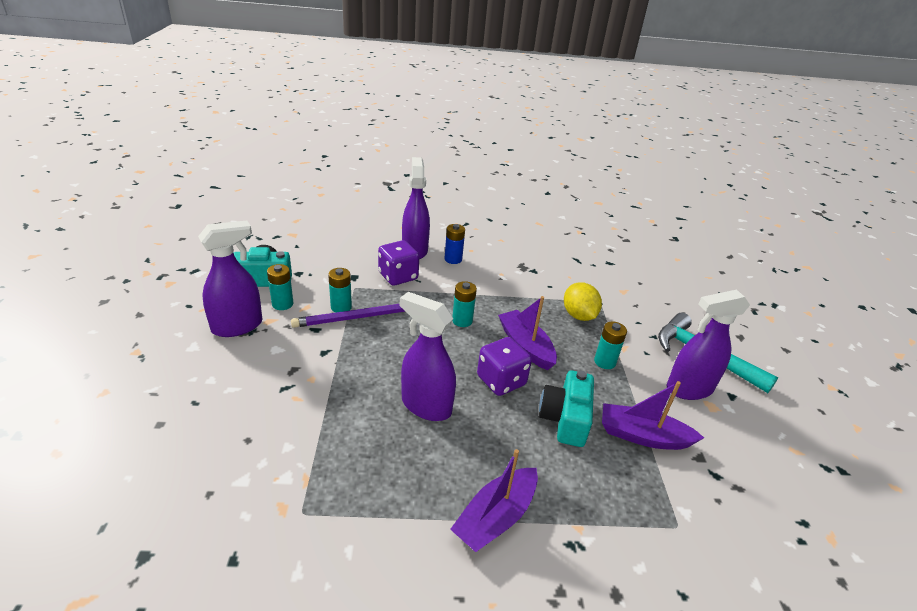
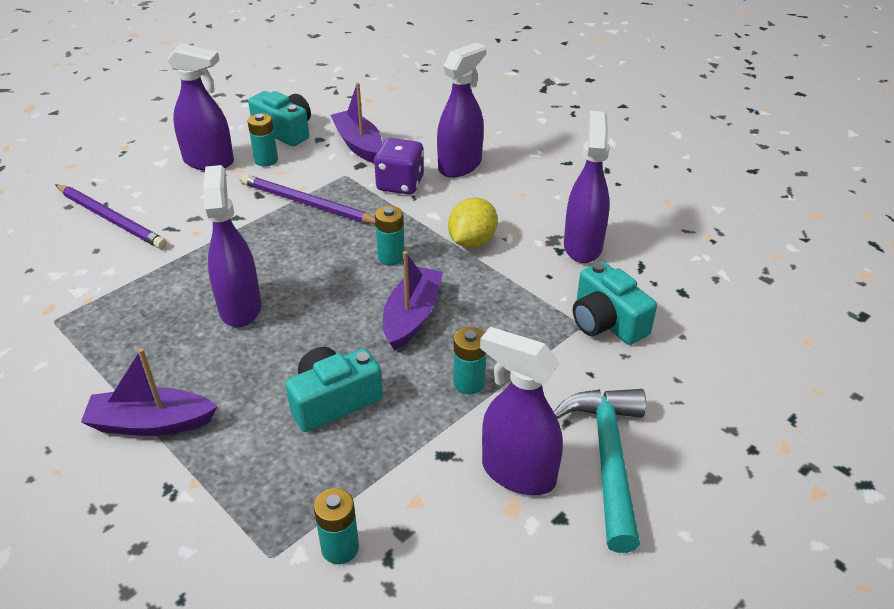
camera: 50 degrees right, 5 degrees up
turquoise battery [328,268,352,313] -> turquoise battery moved to [314,488,359,564]
blue battery [445,224,465,264] -> none
purple dice [477,337,532,396] -> none
yellow lemon [564,282,602,321] -> yellow lemon moved to [448,197,498,248]
purple boat [602,381,704,450] -> purple boat moved to [331,83,382,163]
none -> purple pencil [55,184,167,249]
none -> purple spray bottle [564,111,610,263]
none -> turquoise camera [573,261,657,345]

